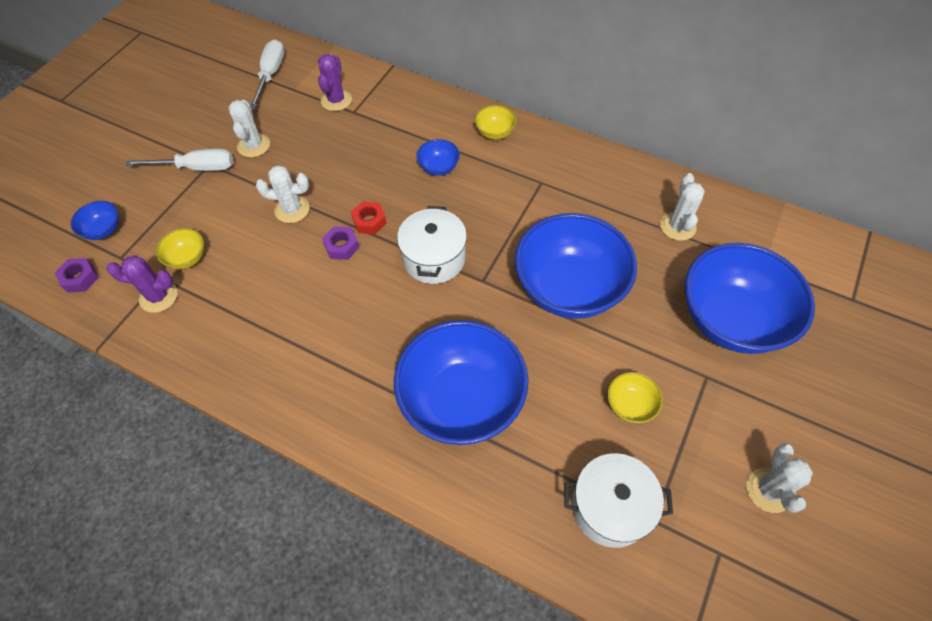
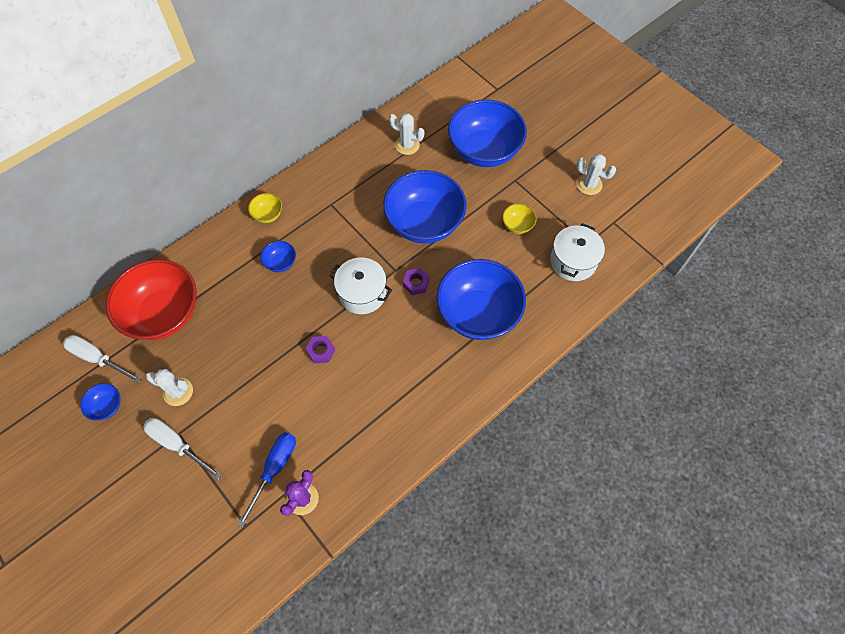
camera: 70 degrees left, 5 degrees up
purple nut [55,258,99,293] -> purple nut moved to [403,268,429,295]
blue bowl [71,201,119,240] -> blue bowl moved to [80,383,121,421]
white screwdriver [125,149,233,171] -> white screwdriver turned 75 degrees counterclockwise [143,418,222,480]
yellow bowl [156,228,204,269] -> blue screwdriver [237,432,296,528]
white cactus [256,165,310,223] -> none
purple cactus [318,54,352,111] -> red bowl [106,259,197,340]
red nut [351,201,387,234] -> none

